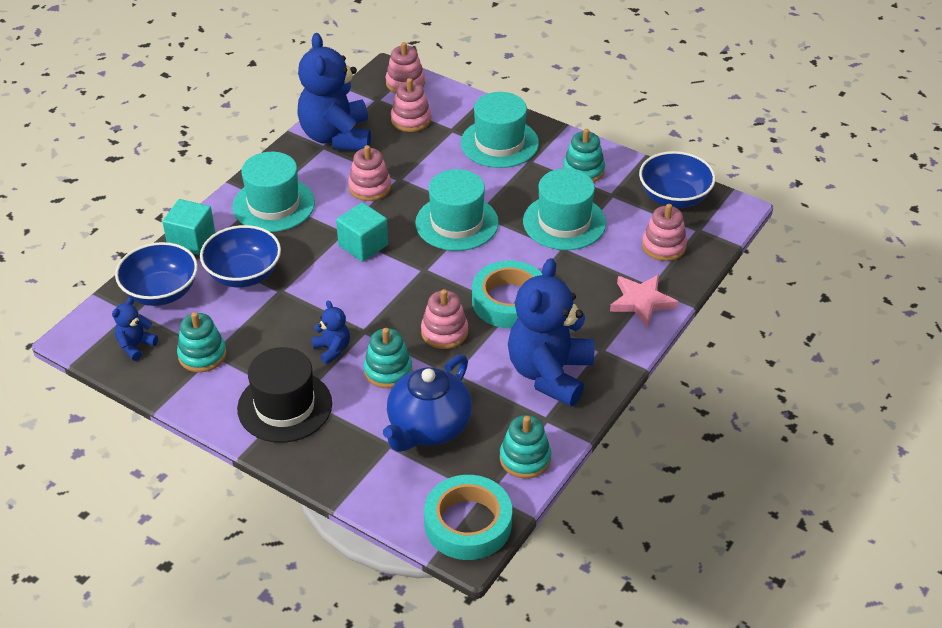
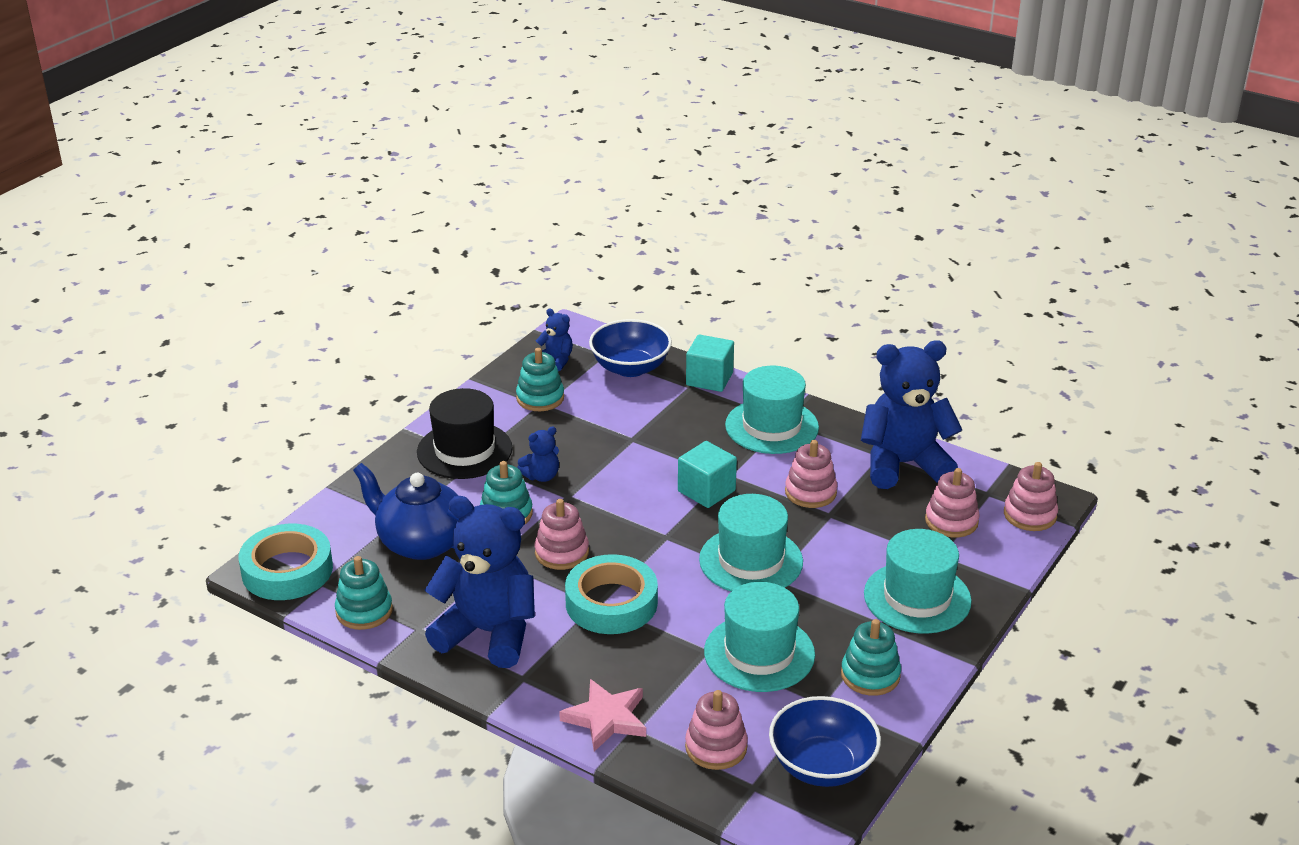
camera: 90 degrees right, 10 degrees down
blue bowl [200,225,281,288] -> none

